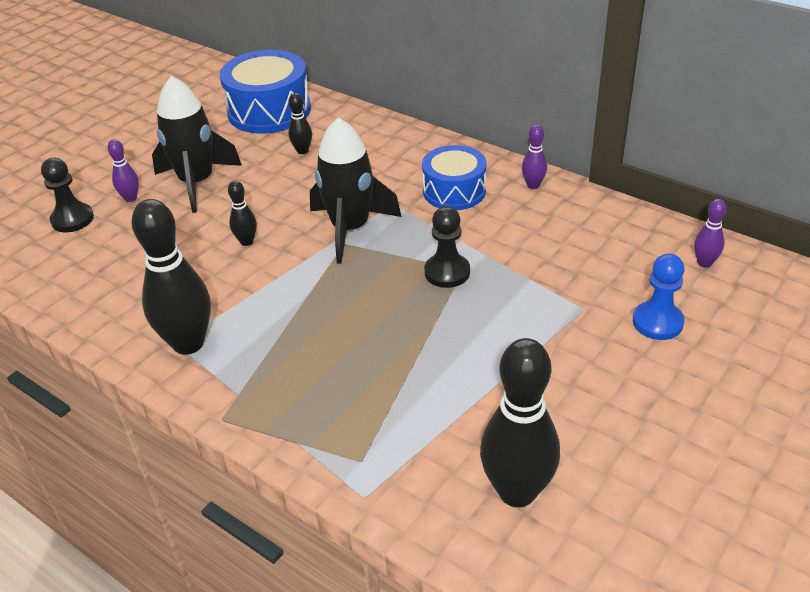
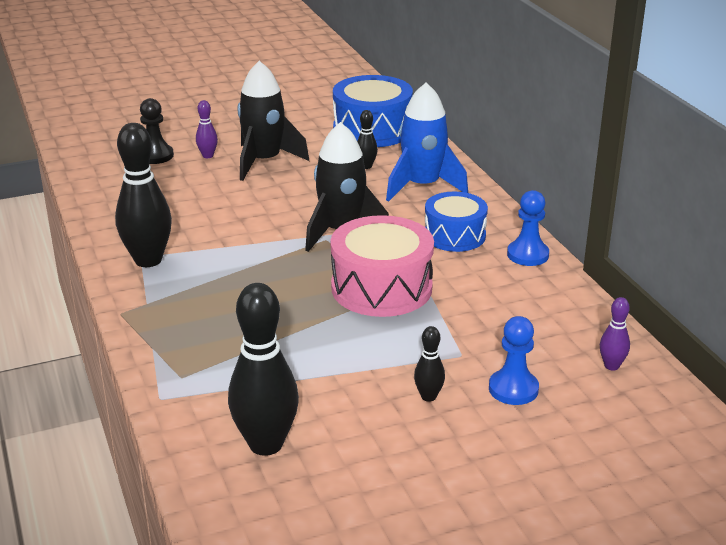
camera: 30 degrees right, 10 degrees down
black bowling pin [228,180,257,246] -> black bowling pin moved to [414,326,445,402]
black pawn [424,206,470,288] -> pink drum [331,215,434,317]
purple bowling pin [522,125,547,189] -> blue pawn [507,190,549,266]
none -> blue rocket [386,83,468,202]

